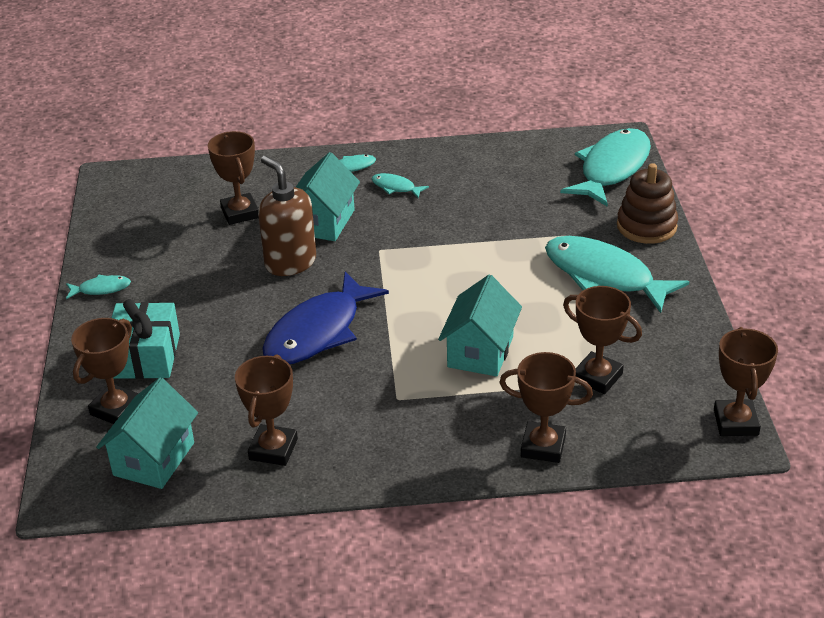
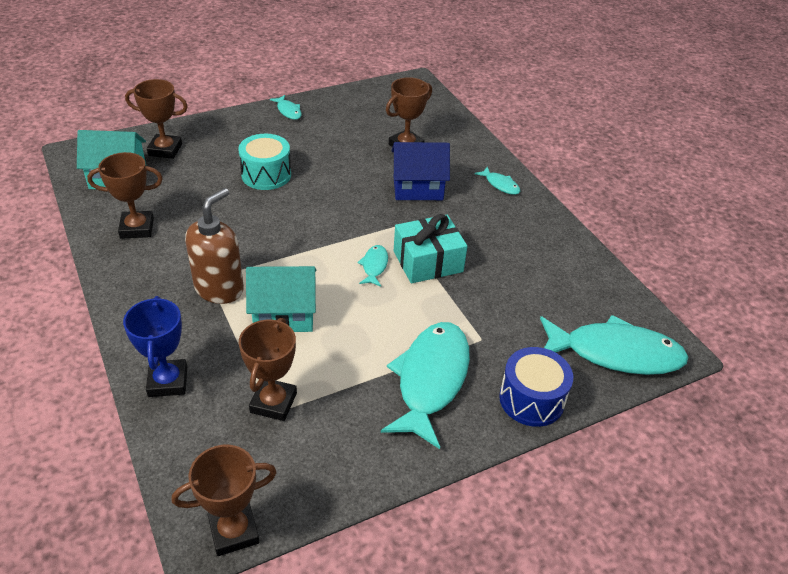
camera: 65 degrees right, 5 degrees up
turquoise gift [111,299,180,379] -> turquoise gift moved to [394,214,467,283]
brown soap dispenser [258,156,316,276] -> brown soap dispenser moved to [185,188,244,304]
blue fish [262,272,389,364] -> none
turquoise house [296,152,360,241] -> blue house [391,142,450,200]
turquoise fish [372,173,429,198] -> turquoise fish moved to [357,245,388,287]
brown trophy [499,352,593,463] -> blue trophy [123,296,187,397]
brown stacking toy [617,163,678,244] -> blue drum [499,347,573,427]
none -> turquoise drum [238,134,291,190]

